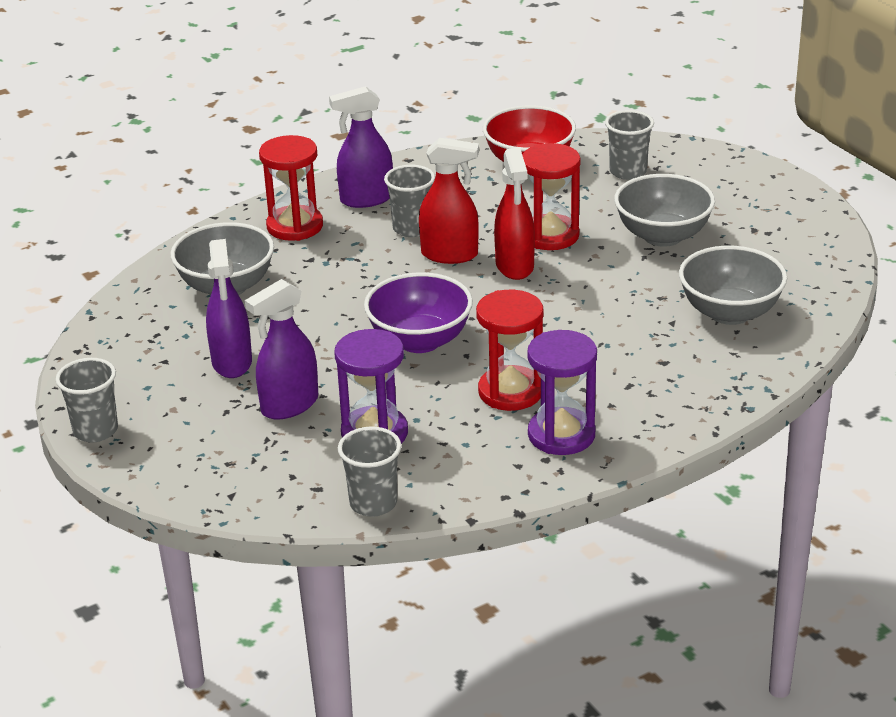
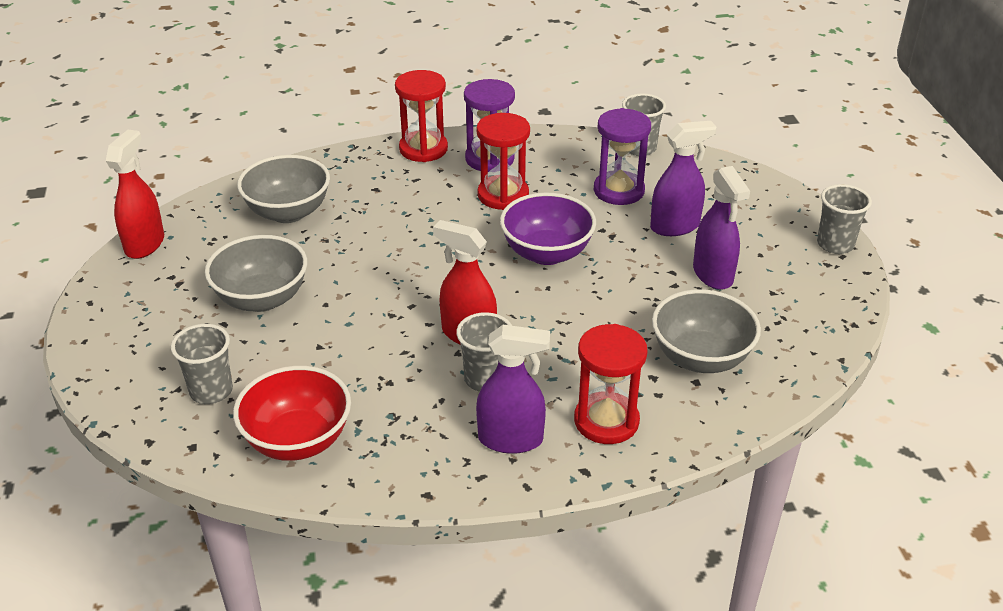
camera: 160 degrees left, 5 degrees up
purple spray bottle [206,239,252,378] -> purple spray bottle turned 150 degrees clockwise [693,166,750,290]
red spray bottle [494,148,535,280] -> red spray bottle moved to [106,130,164,259]
red hourglass [522,143,581,250] -> red hourglass moved to [395,70,448,162]

